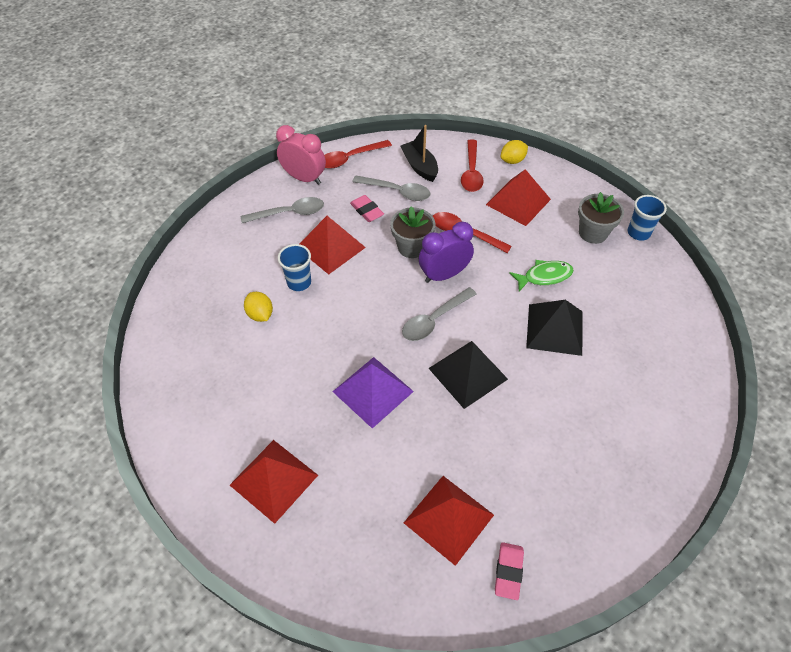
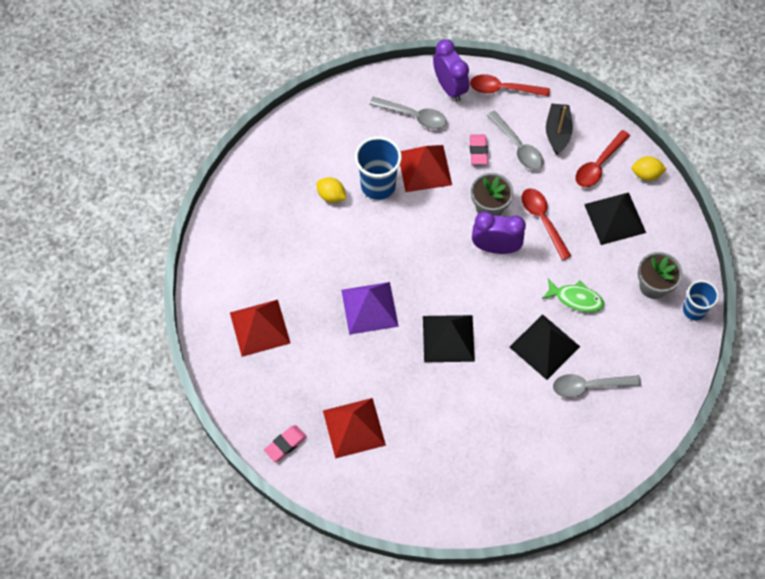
camera: 35 degrees right, 10 degrees up
yellow lemon [244,292,273,322] -> yellow lemon turned 60 degrees counterclockwise [316,177,346,203]
pink clock [276,125,326,185] -> purple clock [433,39,469,102]
blue cup [278,244,311,291] -> blue cup [355,136,402,200], size x1.55
grey spoon [402,287,477,341] -> grey spoon moved to [553,374,641,398]
red pyramid [486,169,551,226] -> black pyramid [584,192,646,245]
pink eraser [495,542,524,600] -> pink eraser moved to [264,425,307,462]

